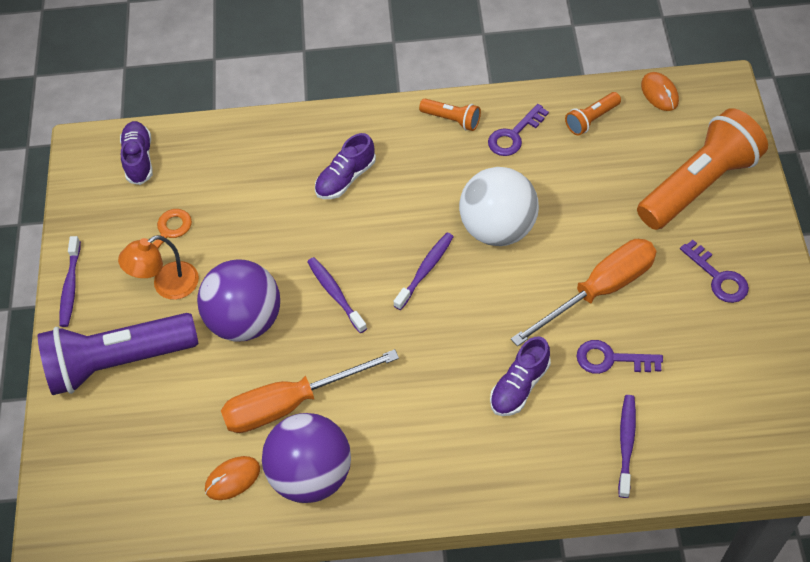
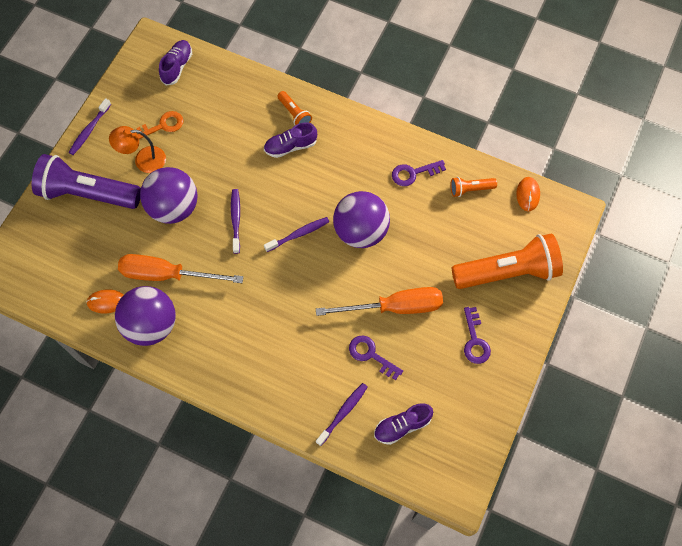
camera: 25 degrees right, 10 degrees up
orange flashlight [419,99,481,131] -> orange flashlight moved to [278,91,312,125]
white ball [459,167,539,246] -> purple ball [333,191,390,248]
purple shoe [490,336,551,416] -> purple shoe moved to [374,403,433,445]

